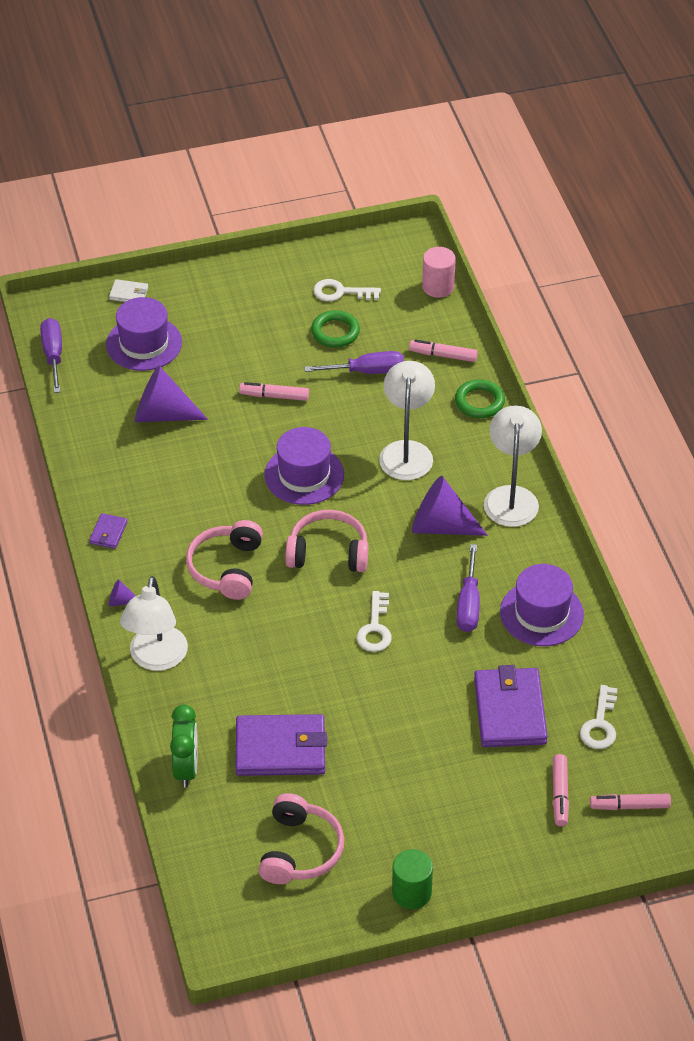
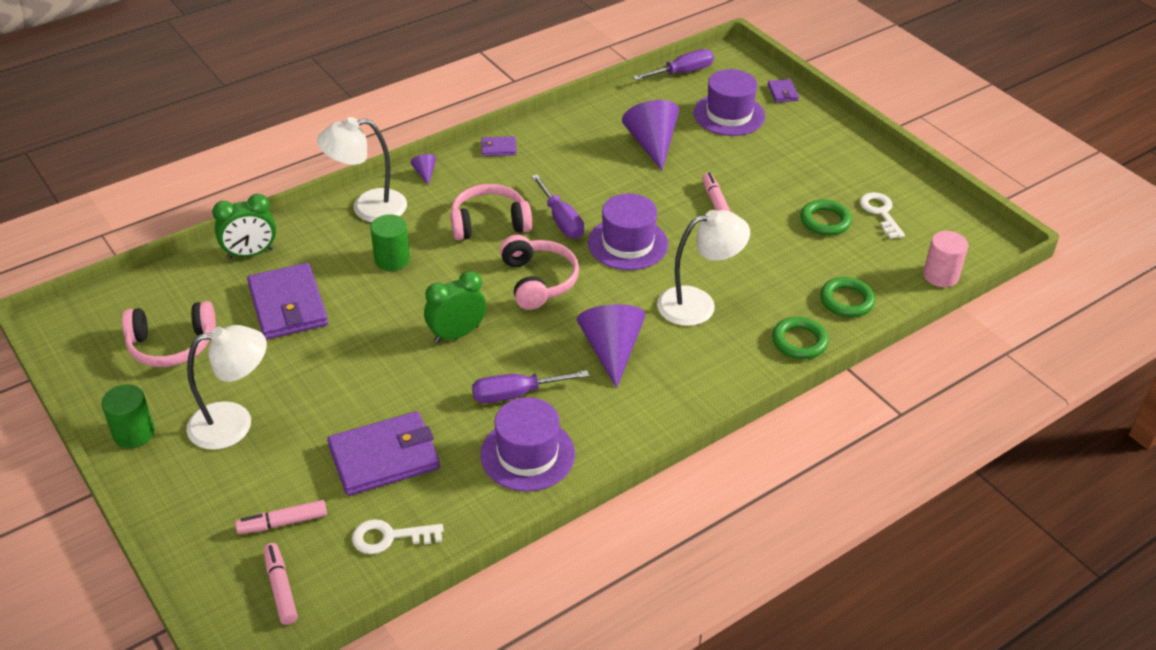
camera: 70 degrees right, 5 degrees down
white wallet [109,279,148,302] -> purple wallet [768,79,799,102]
purple screwdriver [304,351,404,374] -> purple screwdriver moved to [531,175,584,239]
white key [356,591,392,652] -> green clock [424,271,486,343]
pink marker [409,339,478,362] -> green ring [820,277,875,317]
white lamp [484,405,542,527] -> white lamp moved to [186,325,267,450]
none -> green cylinder [370,214,410,271]

